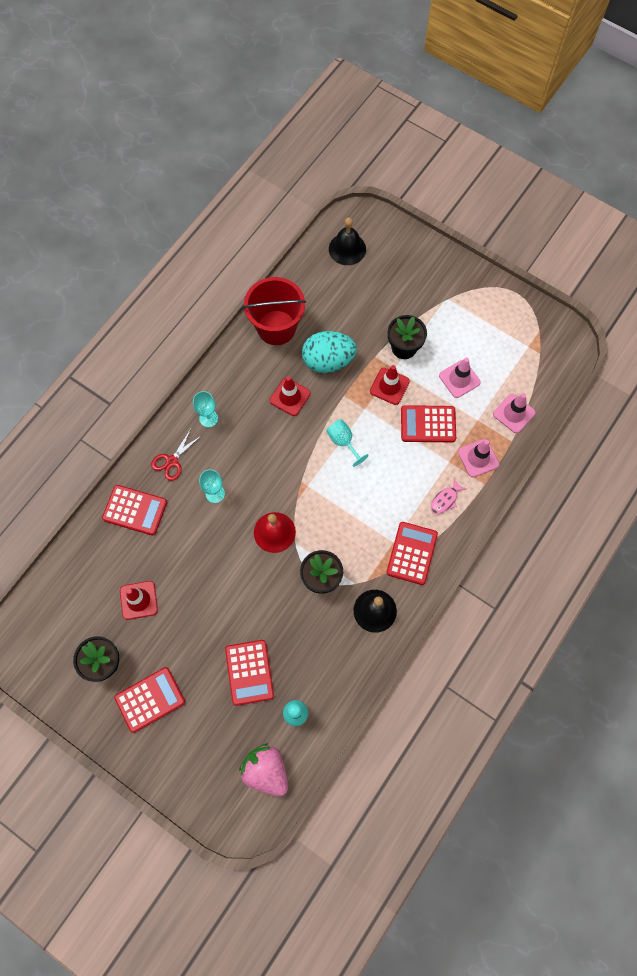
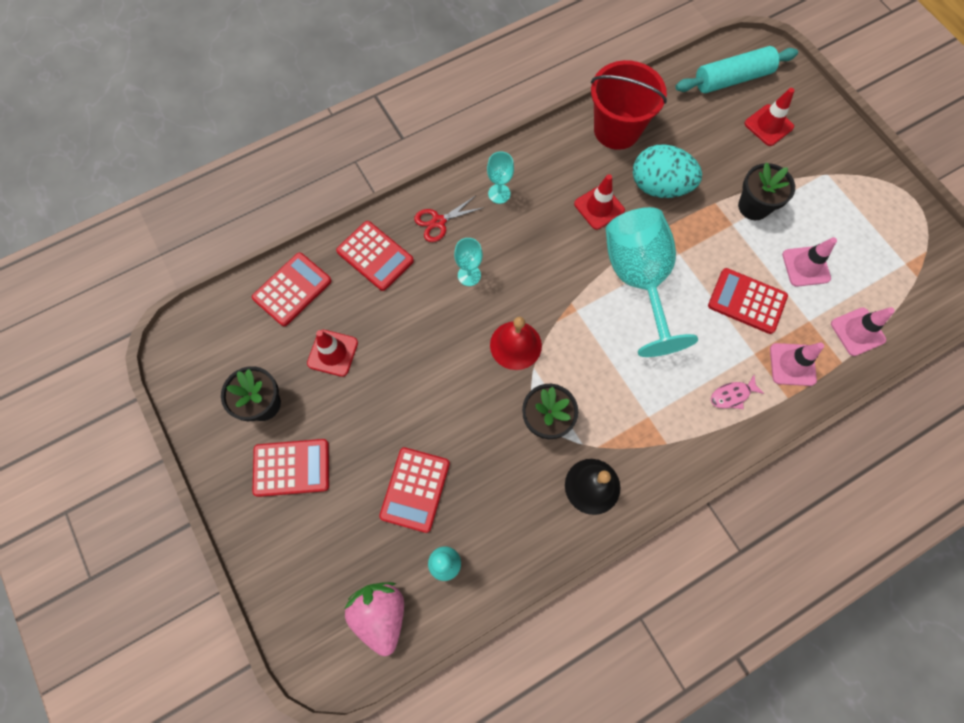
camera: 25 degrees right, 0 degrees up
turquoise goblet [326,419,369,467] -> turquoise goblet [606,207,698,357], size x2.34
black bell [329,218,366,265] -> turquoise rolling pin [675,46,798,93]
red traffic cone [370,365,410,405] -> red traffic cone moved to [744,88,794,146]
red calculator [386,522,438,585] -> red calculator moved to [252,252,332,326]

